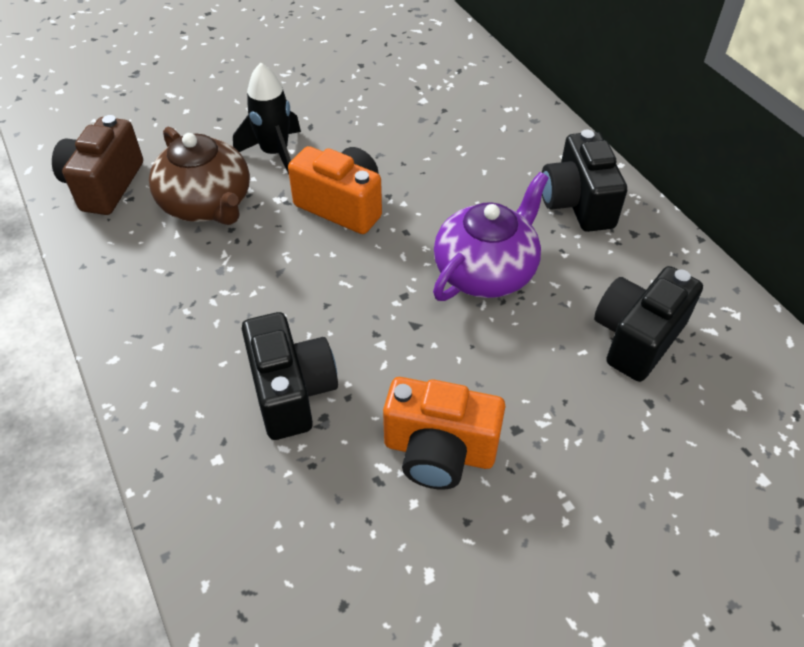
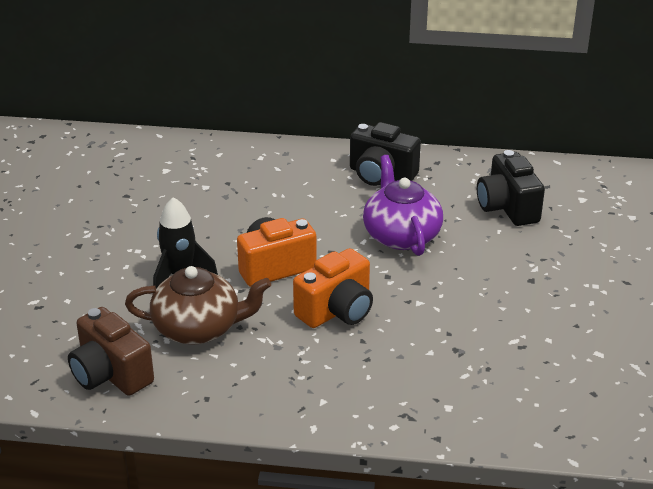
camera: 55 degrees left, 15 degrees down
black camera [242,312,338,440] -> none
orange camera [383,377,505,490] -> orange camera moved to [293,248,373,328]

